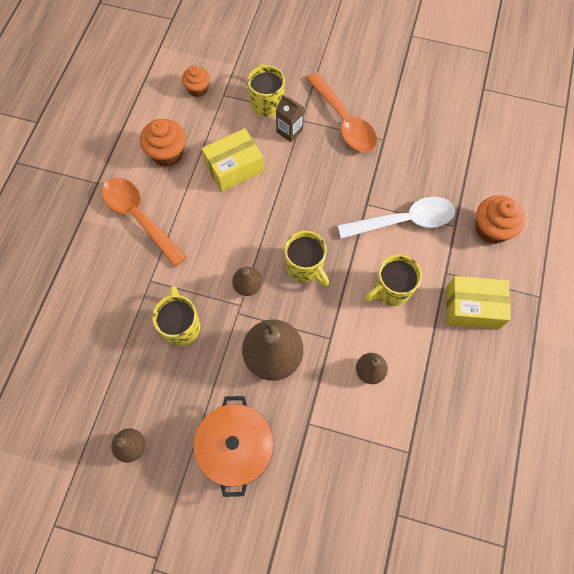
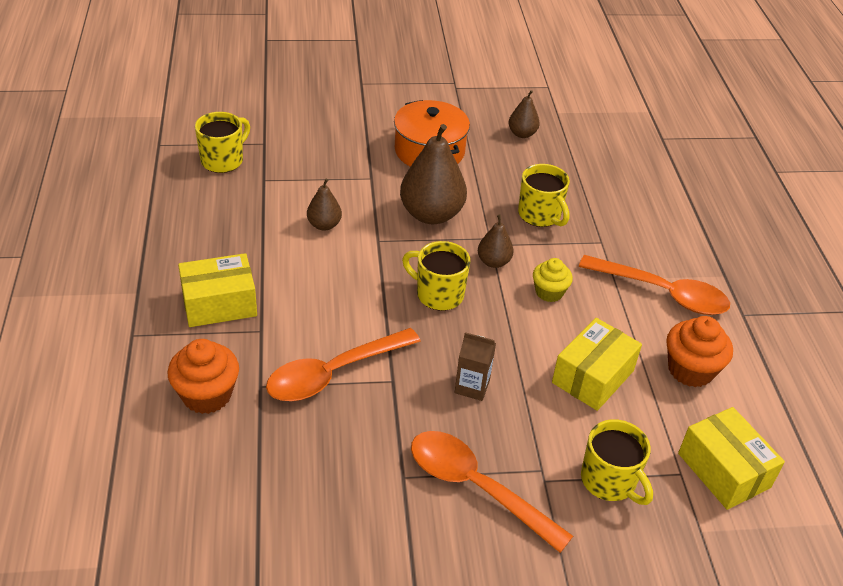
camera: 155 degrees right, 25 degrees down
orange cupcake [182,66,210,97] -> yellow box [678,407,785,510]
brown carton [276,94,304,142] -> brown carton moved to [455,332,496,401]
white spoon [337,197,455,239] -> orange spoon [266,328,421,401]
yellow mug [365,255,422,306] -> yellow mug moved to [195,112,250,173]
none -> yellow cupcake [533,258,573,302]

